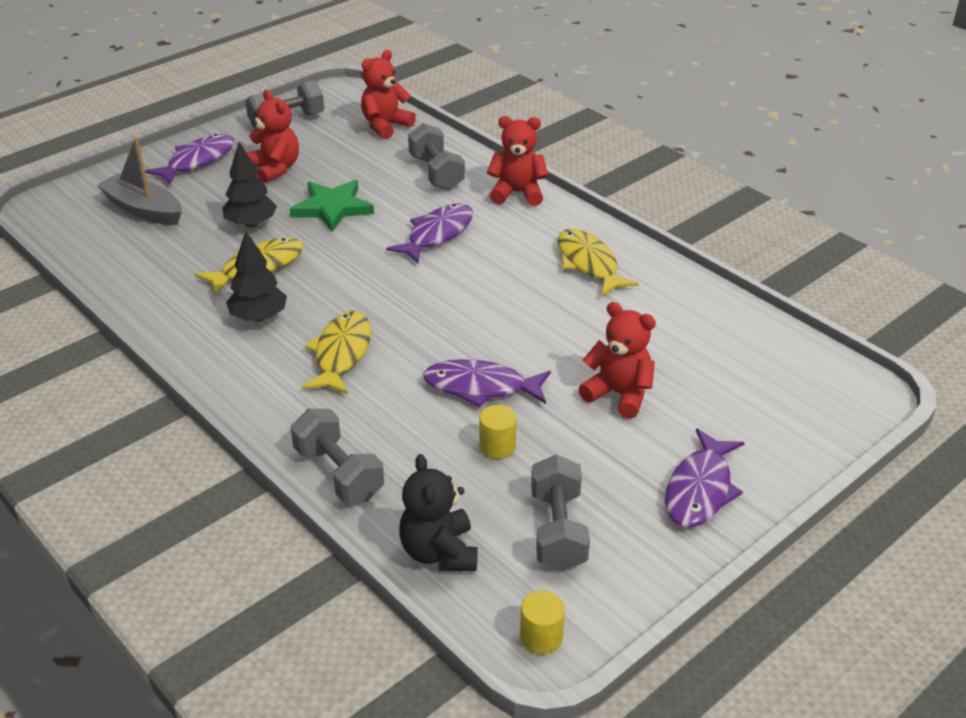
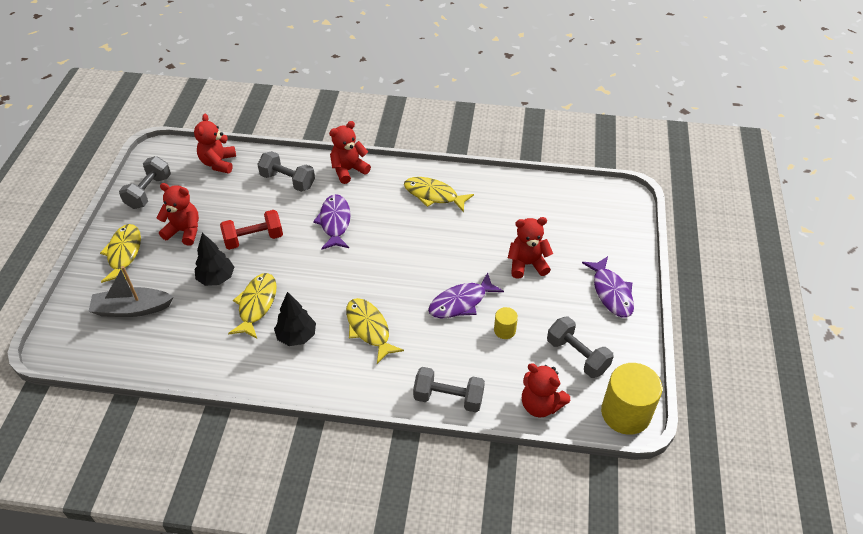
camera: 40 degrees left, 10 degrees up
purple fish [145,134,234,184] -> yellow fish [100,224,141,283]
green star [290,180,374,232] -> red dumbbell [220,210,283,250]
black teddy bear [399,454,478,571] -> red teddy bear [522,363,570,418]
yellow cylinder [520,590,565,654] -> yellow cylinder [601,363,662,435], size x2.08

